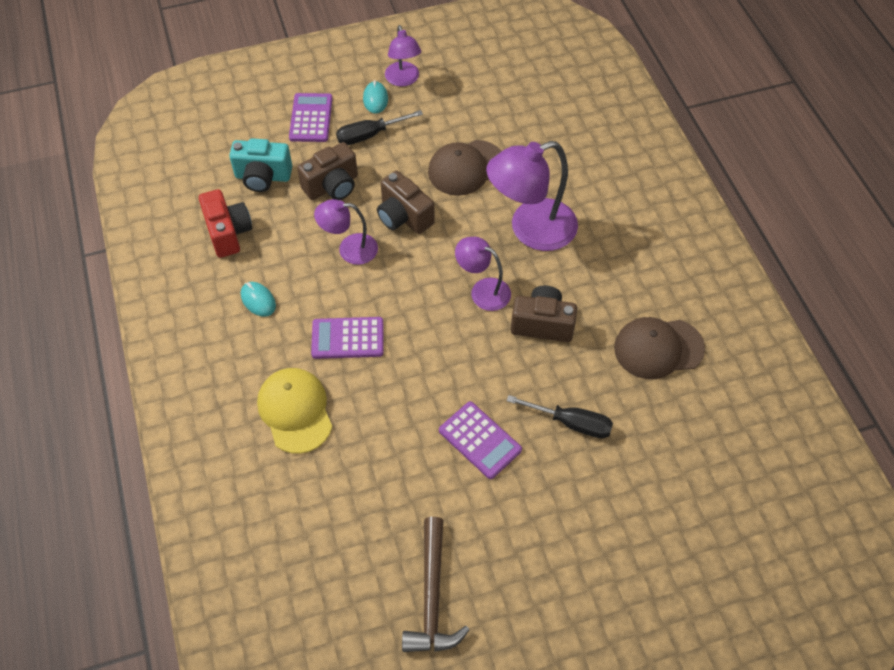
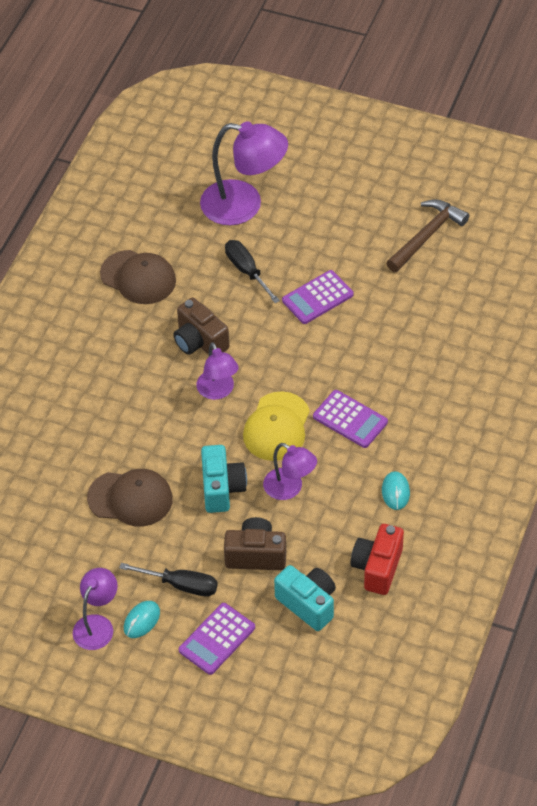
camera: 140 degrees left, 5 degrees down
yellow cap [257,368,332,454] -> yellow cap moved to [243,391,310,461]
brown camera [377,171,435,234] -> turquoise camera [201,445,247,513]
purple calculator [439,401,522,479] -> purple calculator turned 120 degrees counterclockwise [282,270,354,324]
purple lamp [486,141,578,251] -> purple lamp moved to [200,121,288,225]

